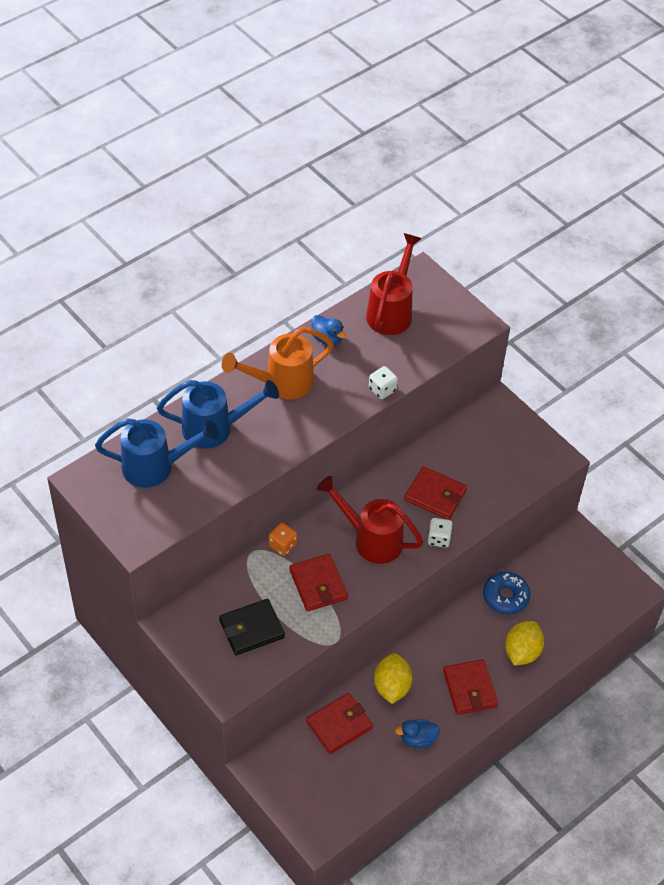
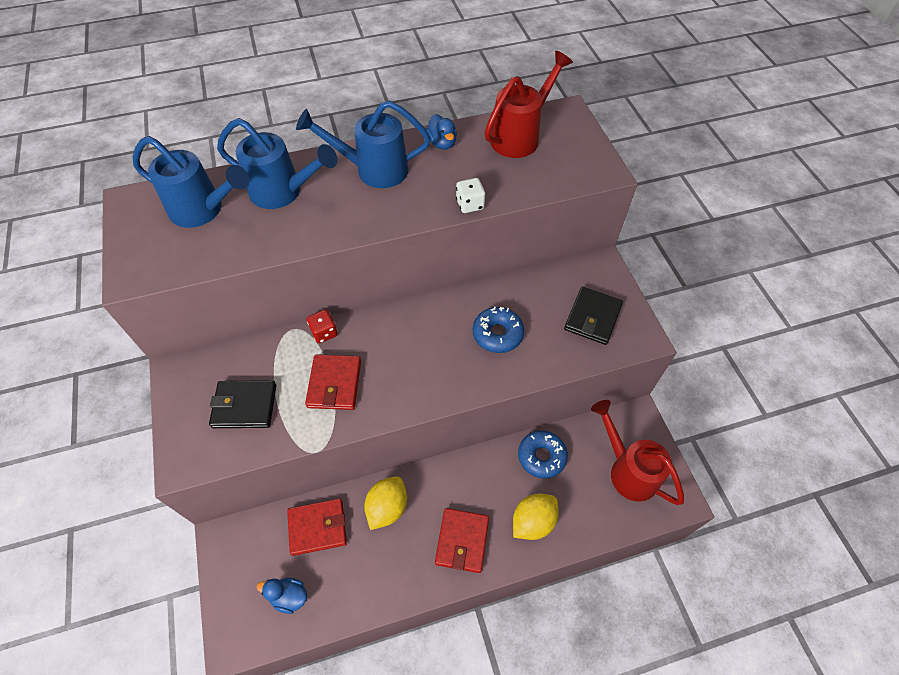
camera: 25 degrees right, 5 degrees up
orange watering can [222,327,334,399] -> blue watering can [296,100,431,188]
orange dice [269,523,297,556] -> red dice [307,309,338,343]
red watering can [317,476,423,564] -> red watering can moved to [591,400,684,505]
blue duck [395,719,440,748] -> blue duck moved to [257,578,307,614]
red wallet [404,466,467,520] -> blue donut [473,306,524,353]
white dice [428,518,453,548] -> none
none -> black wallet [564,287,623,345]

